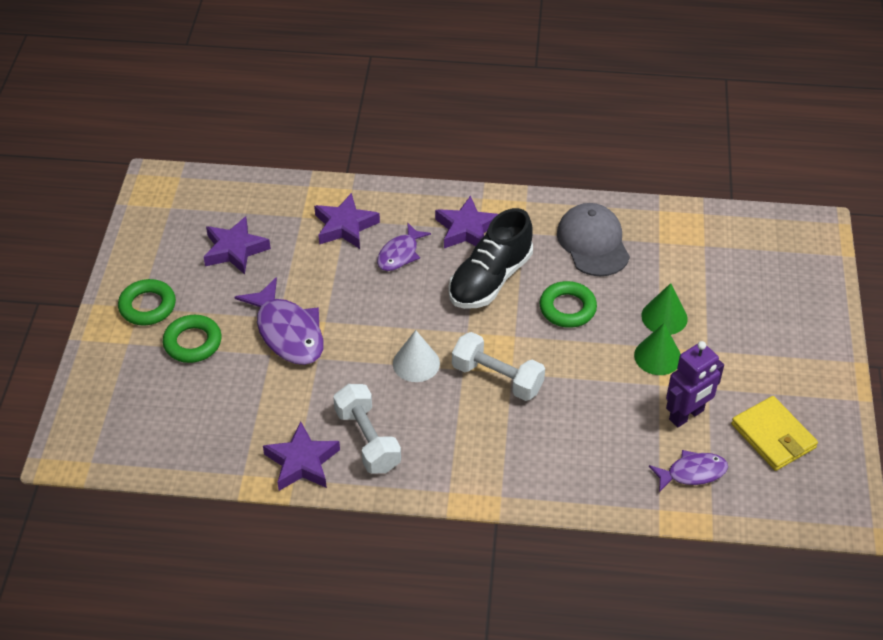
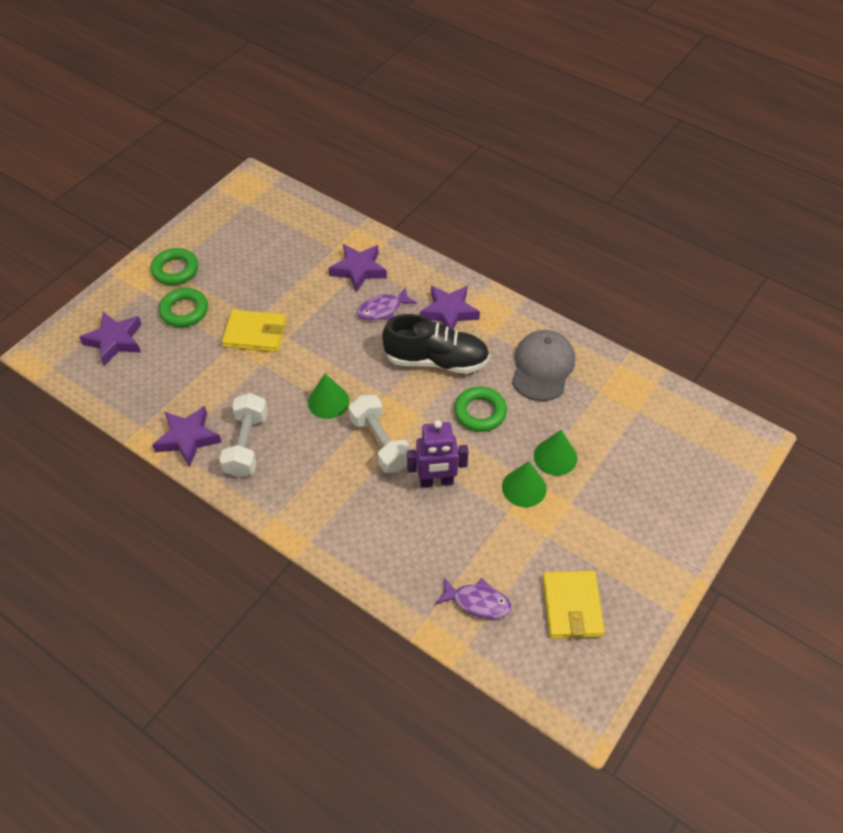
camera: 30 degrees right, 5 degrees up
purple star [204,216,271,274] -> purple star moved to [79,312,142,366]
purple fish [235,277,324,365] -> yellow wallet [222,310,286,352]
white cone [393,330,440,382] -> green cone [308,374,350,419]
black shoe [448,208,533,309] -> black shoe turned 150 degrees counterclockwise [382,314,490,374]
purple robot [666,341,724,427] -> purple robot moved to [407,420,469,488]

